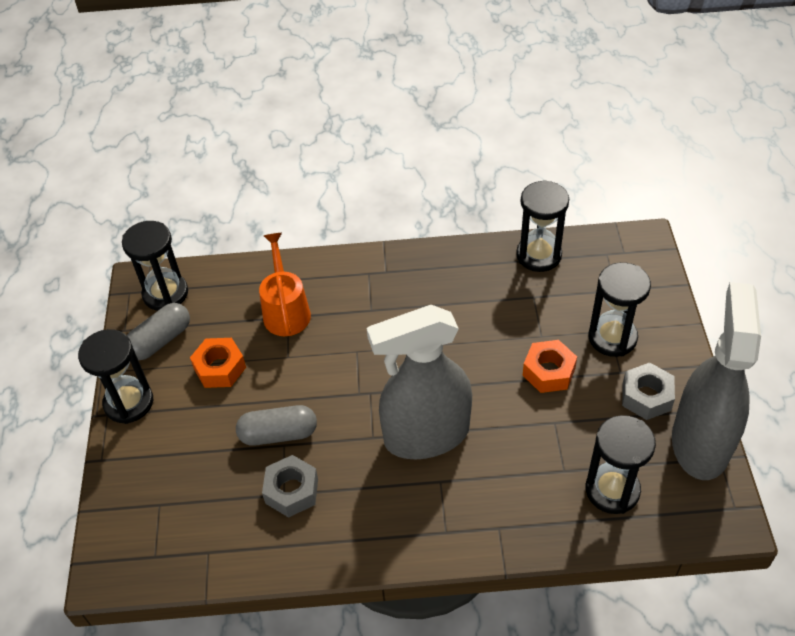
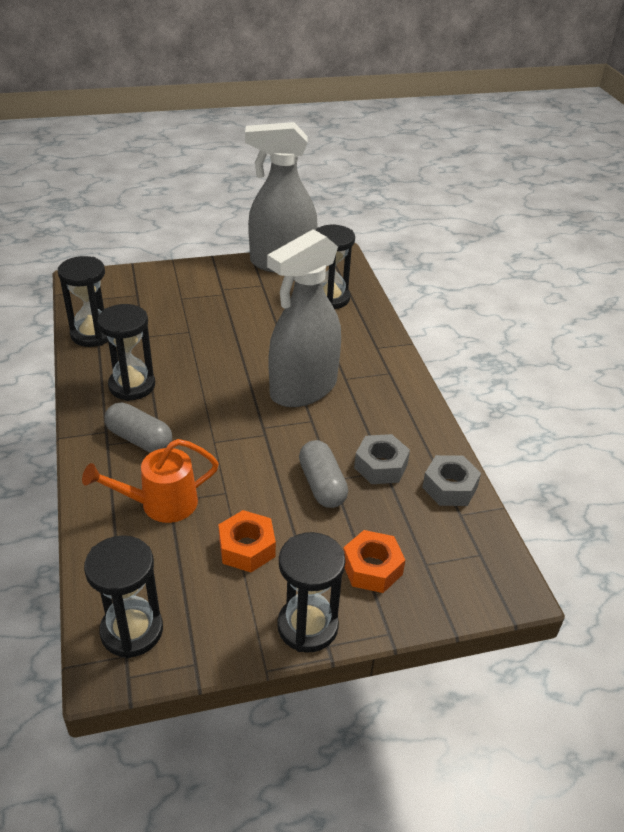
camera: 105 degrees left, 10 degrees down
grey capsule [127,303,190,360] -> grey capsule moved to [105,402,172,452]
grey spray bottle [367,305,472,459] -> grey spray bottle turned 75 degrees clockwise [267,229,341,407]
orange nut [523,340,577,393] -> orange nut moved to [343,530,405,593]
black hourglass [588,262,651,357] -> black hourglass moved to [98,304,155,401]
grey nut [622,363,675,420] -> grey nut moved to [422,455,481,506]

